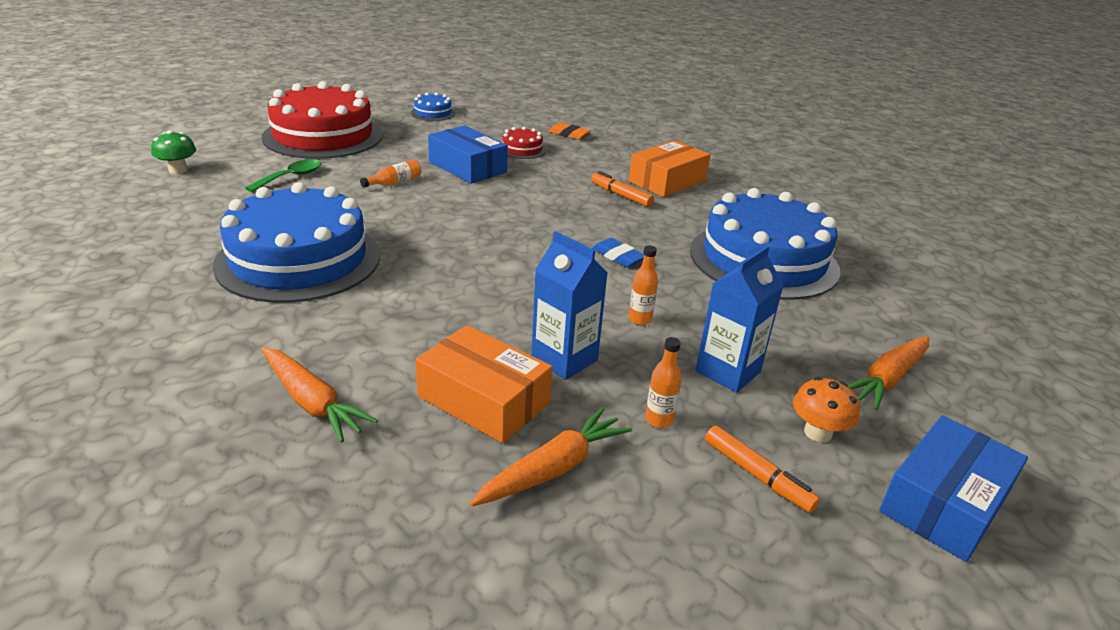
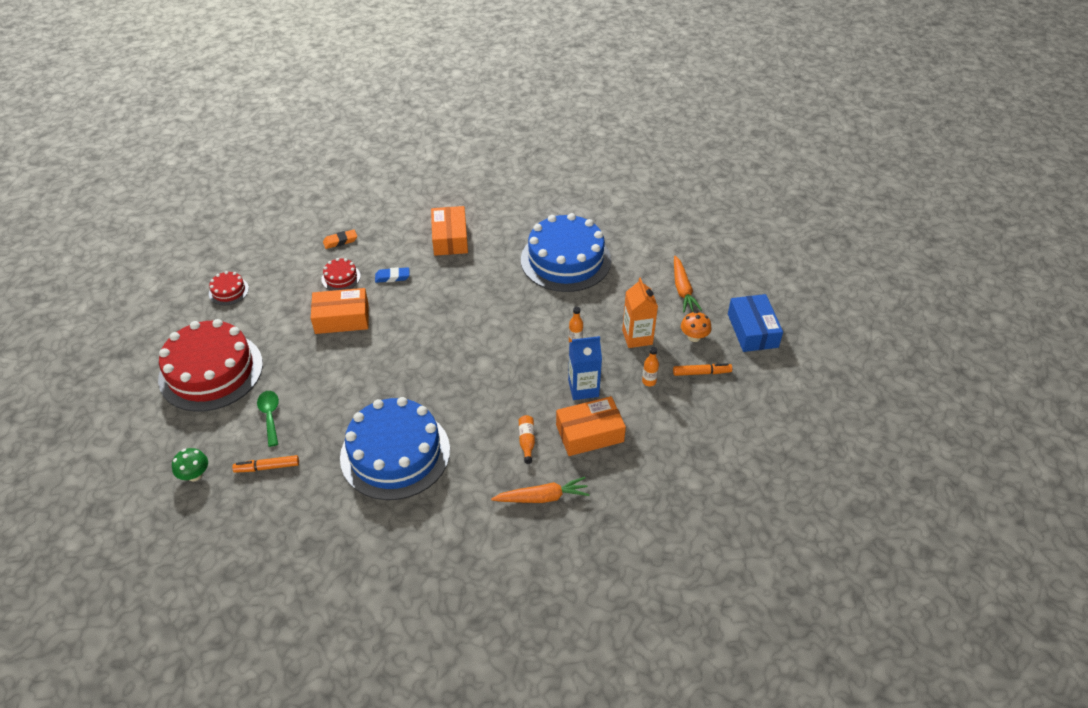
camera: 50 degrees left, 15 degrees up
orange bottle [360,160,421,188] -> orange bottle moved to [519,415,535,464]
blue cake [411,92,455,121] -> red cake [209,271,249,305]
blue box [428,126,508,184] -> orange box [311,288,369,334]
orange carrot [470,407,632,506] -> none
orange marker [591,171,654,207] -> orange marker moved to [232,455,299,473]
blue eraser [592,238,644,267] -> blue eraser moved to [375,267,409,283]
blue carton [696,245,784,393] -> orange carton [622,278,658,348]

